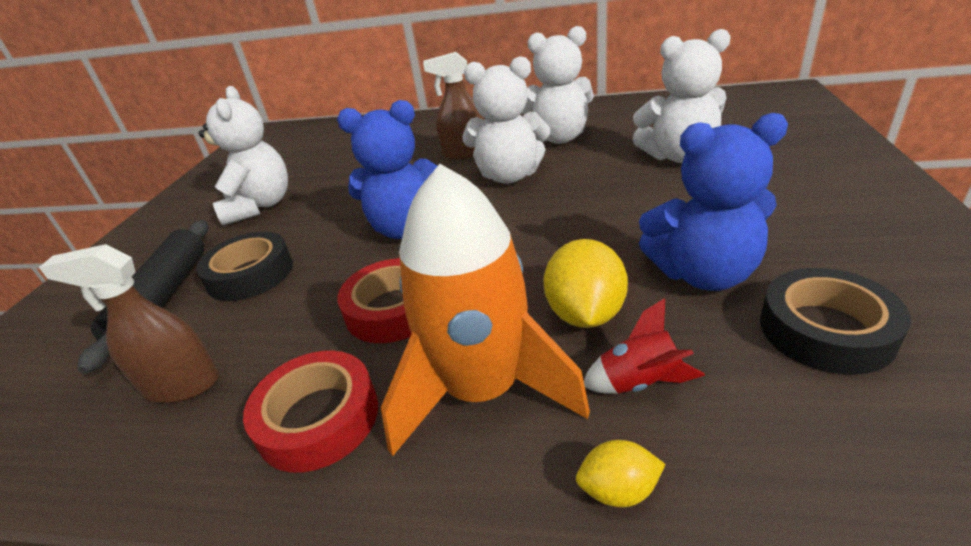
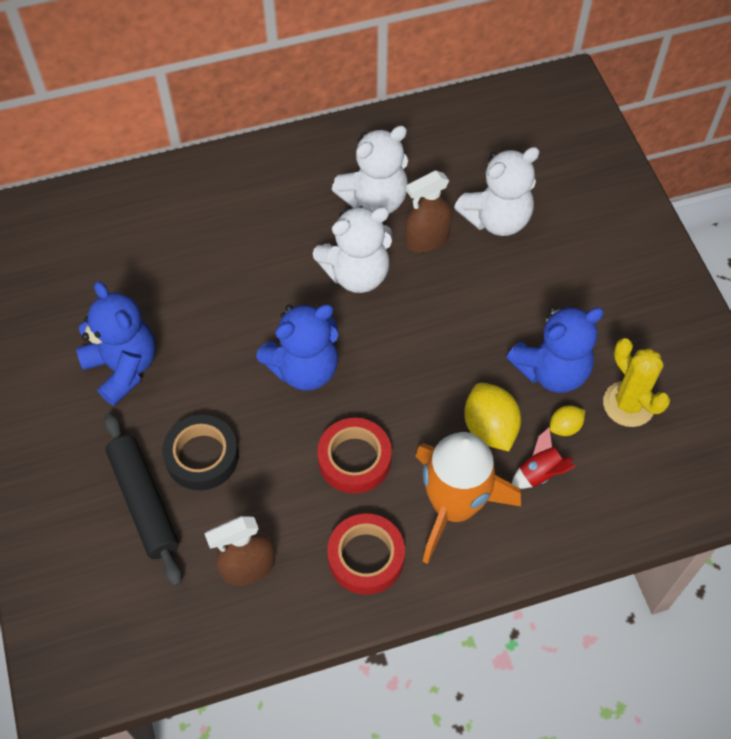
camera: 30 degrees left, 25 degrees up
white teddy bear [199,86,288,225] -> blue teddy bear [76,282,156,406]
brown spray bottle [423,52,485,159] -> brown spray bottle moved to [405,170,452,252]
yellow lemon [576,440,665,507] -> yellow lemon moved to [550,405,585,436]
black tape [760,268,911,375] -> yellow cactus [603,338,670,427]

